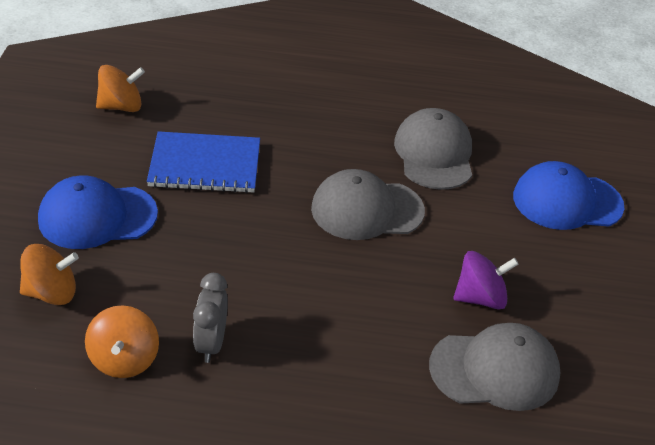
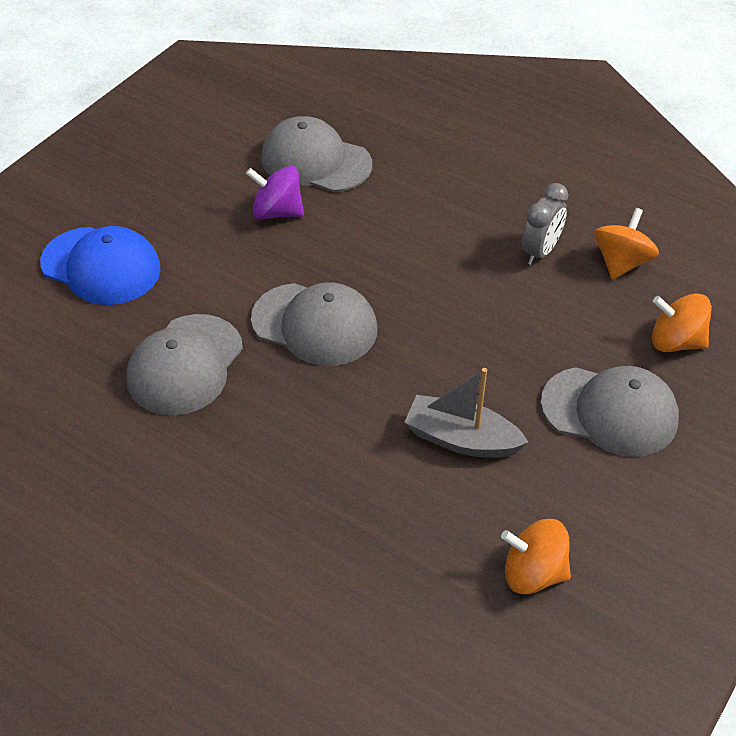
camera: 150 degrees left, 5 degrees up
blue cap [38,175,158,249] -> grey cap [541,366,679,457]
blue notebook [147,131,260,193] -> grey boat [404,368,528,458]

